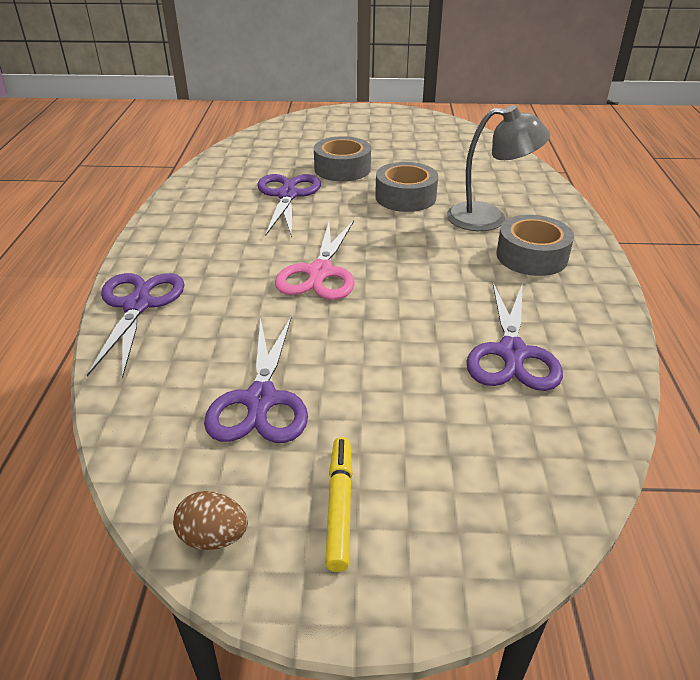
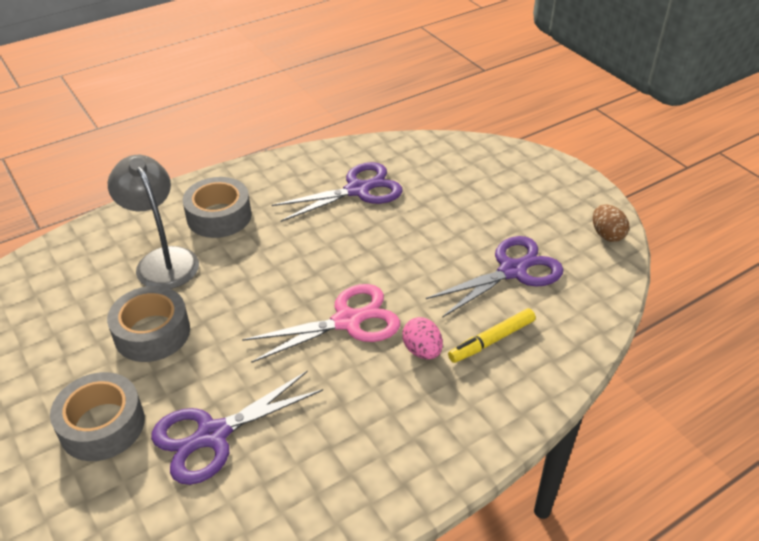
camera: 125 degrees left, 5 degrees up
purple scissors [87,273,185,379] -> none
yellow marker [325,437,353,572] -> yellow marker moved to [448,308,536,363]
none -> pink egg [402,317,443,359]

